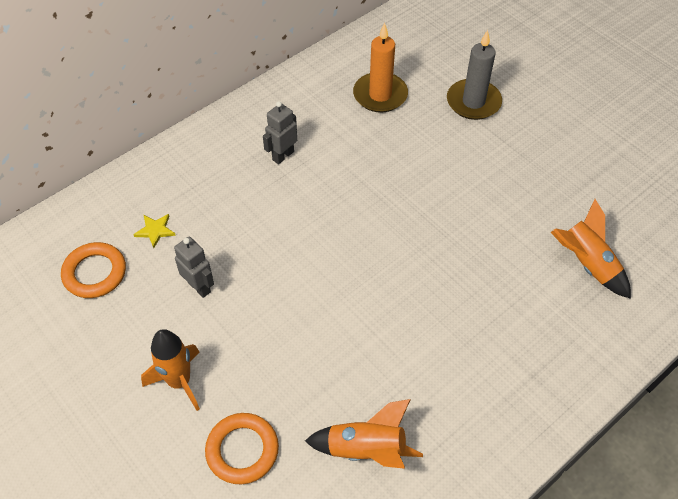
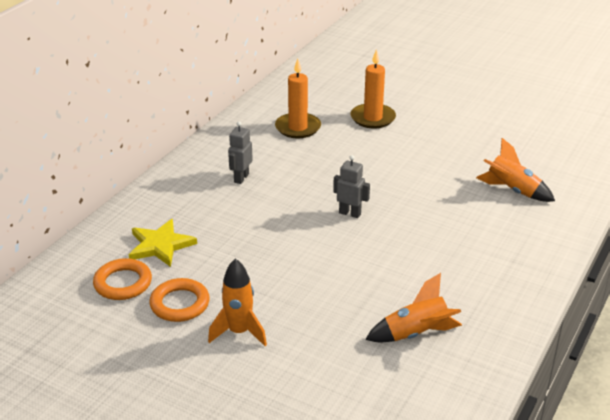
camera: 20 degrees left, 20 degrees down
yellow star [133,214,176,248] -> yellow star [129,219,197,267], size x1.88
grey robot [174,236,214,298] -> grey robot moved to [333,155,370,218]
orange ring [205,413,279,484] -> orange ring moved to [149,278,210,322]
grey candle [447,30,502,120] -> orange candle [351,49,396,128]

